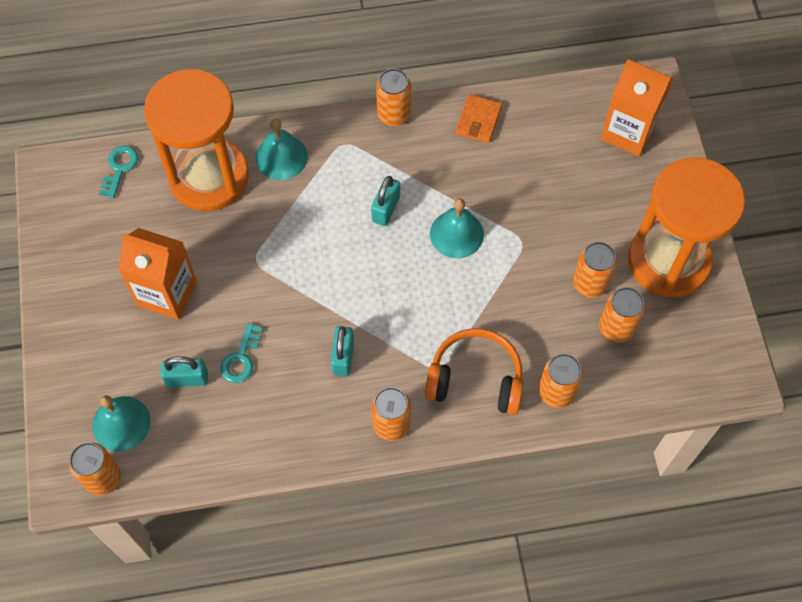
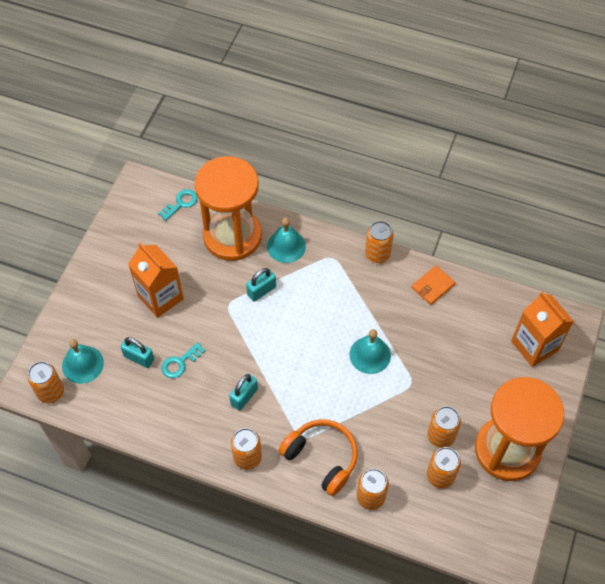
camera: 30 degrees right, 5 degrees down
turquoise padlock [371,176,400,226] -> turquoise padlock moved to [246,268,276,302]

